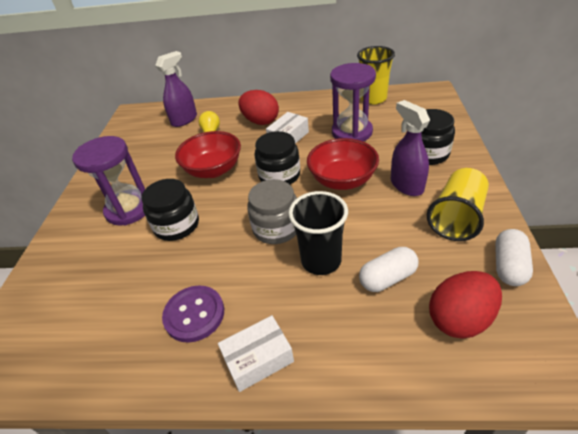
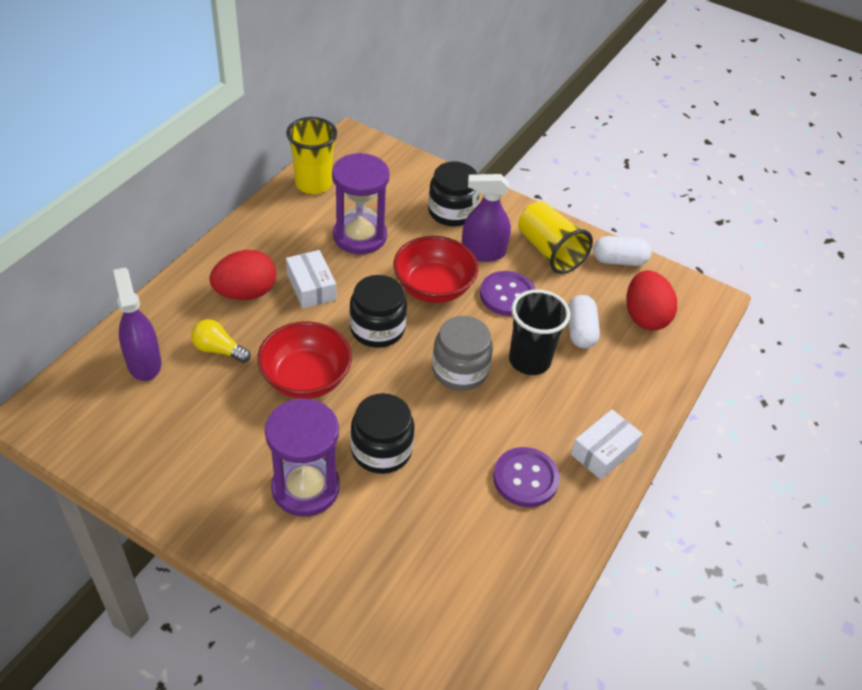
camera: 70 degrees left, 5 degrees up
white box [218,315,294,392] -> white box turned 45 degrees clockwise [571,409,643,480]
white capsule [495,229,533,286] -> white capsule turned 45 degrees counterclockwise [593,236,651,266]
none -> purple button [480,271,535,316]

